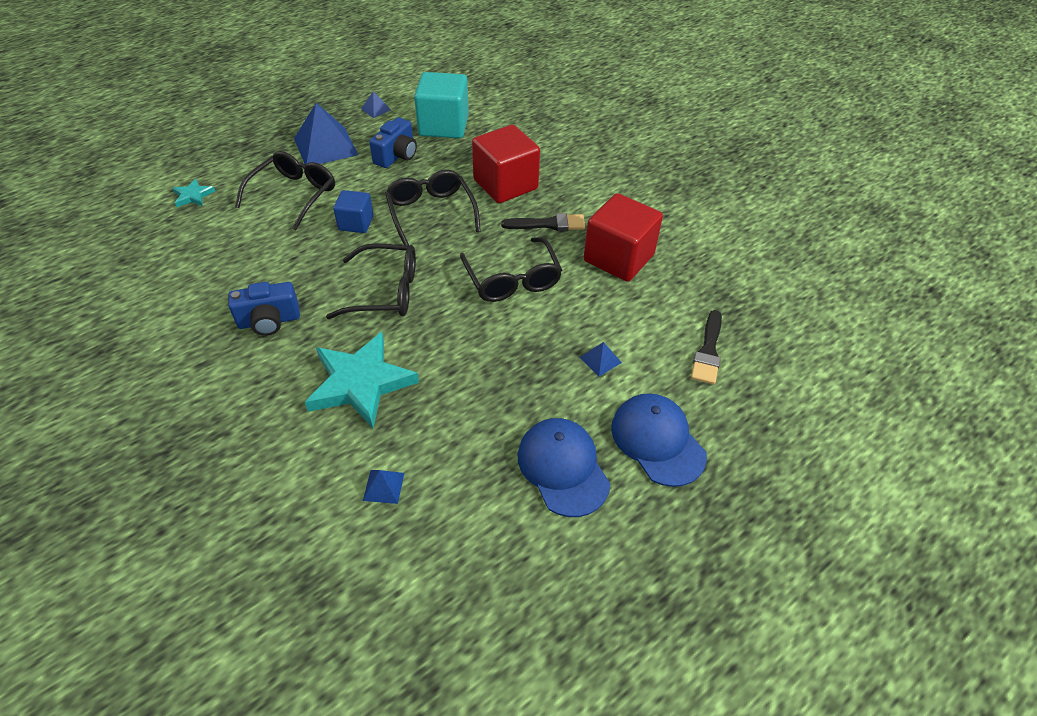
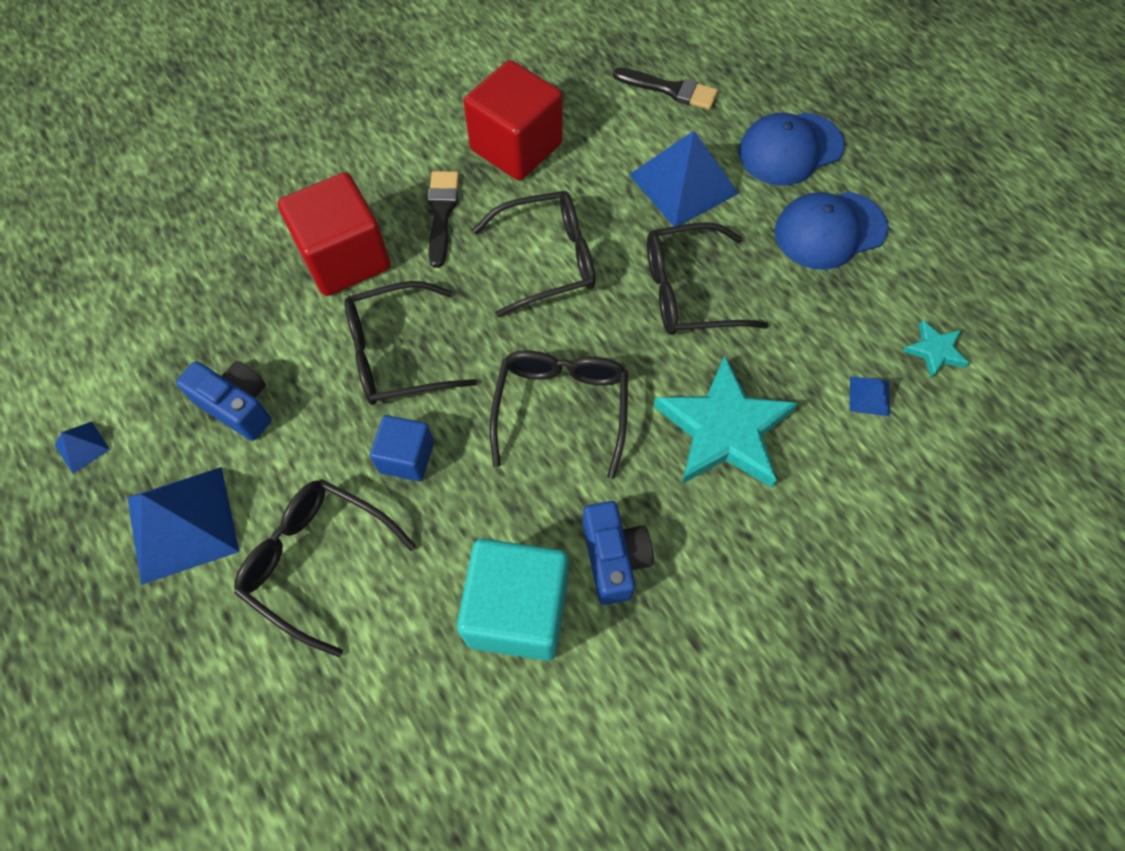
camera: 85 degrees left, 15 degrees up
turquoise star [172,178,215,207] -> turquoise star moved to [903,320,970,378]
turquoise cube [414,72,469,138] -> turquoise cube moved to [457,539,568,661]
blue pyramid [579,342,622,376] -> blue pyramid [629,131,739,227], size x2.27
none -> black glasses [647,222,769,335]

